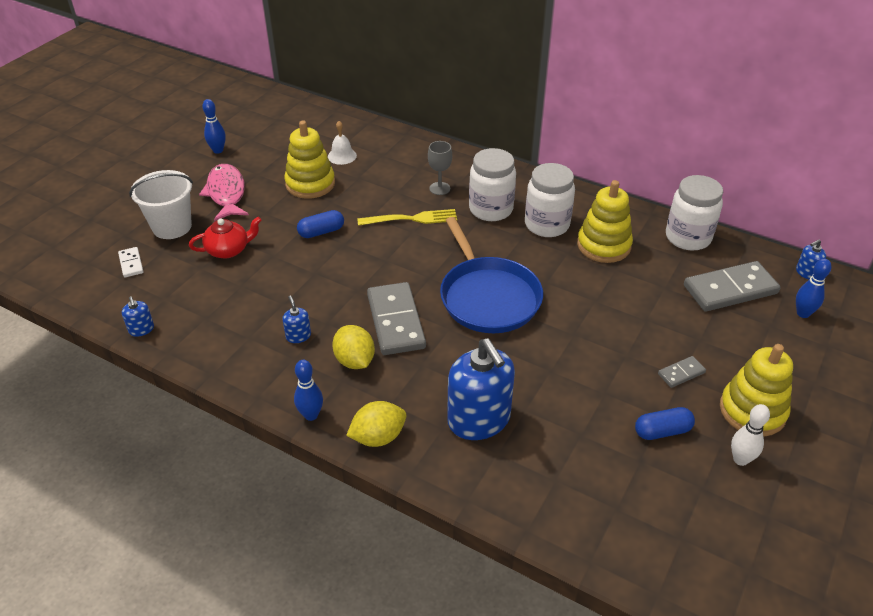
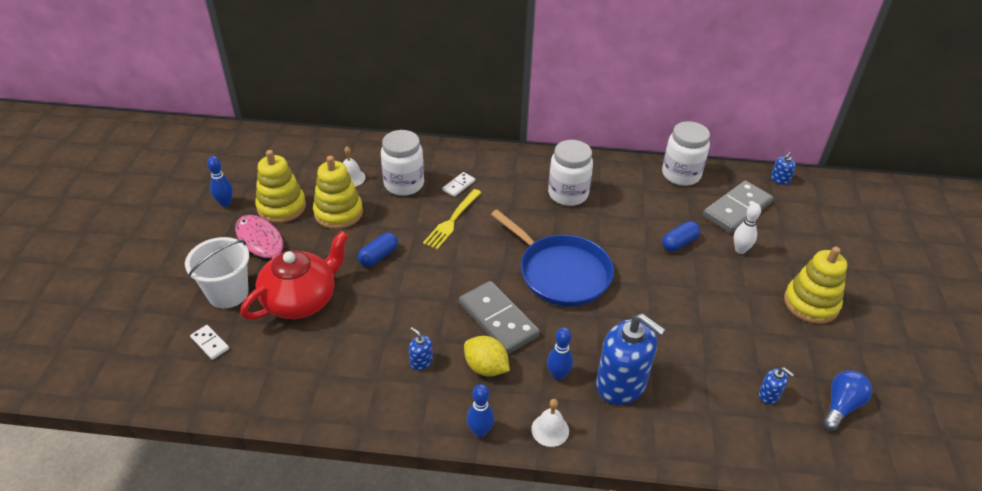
camera: 25 degrees left, 0 degrees up
blue soap dispenser [122,297,154,336] -> blue soap dispenser moved to [759,367,794,404]
red teapot [189,217,262,258] -> red teapot [240,231,348,320], size x1.71
yellow lemon [346,401,406,447] -> white bell [531,399,569,447]
yellow fork [357,209,457,226] -> yellow fork turned 150 degrees clockwise [423,189,482,250]
grey goblet [428,141,452,195] -> white domino [442,172,475,197]
white jar [469,148,516,221] -> white jar moved to [381,130,424,196]
yellow stacking toy [577,180,633,263] -> yellow stacking toy moved to [255,150,306,223]
blue capsule [635,407,695,440] -> blue capsule moved to [662,221,700,251]
grey domino [658,356,706,388] -> none
white bowling pin [731,404,770,466] -> white bowling pin moved to [734,203,761,254]
blue bowling pin [796,259,831,318] -> blue bowling pin moved to [547,327,573,380]
none -> blue light bulb [822,370,872,431]

